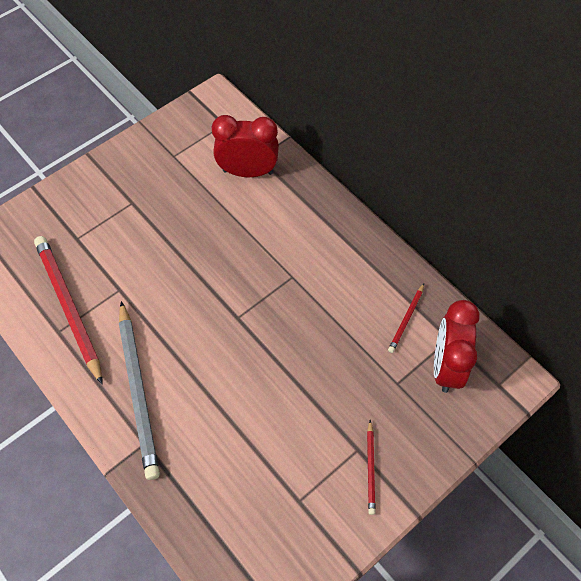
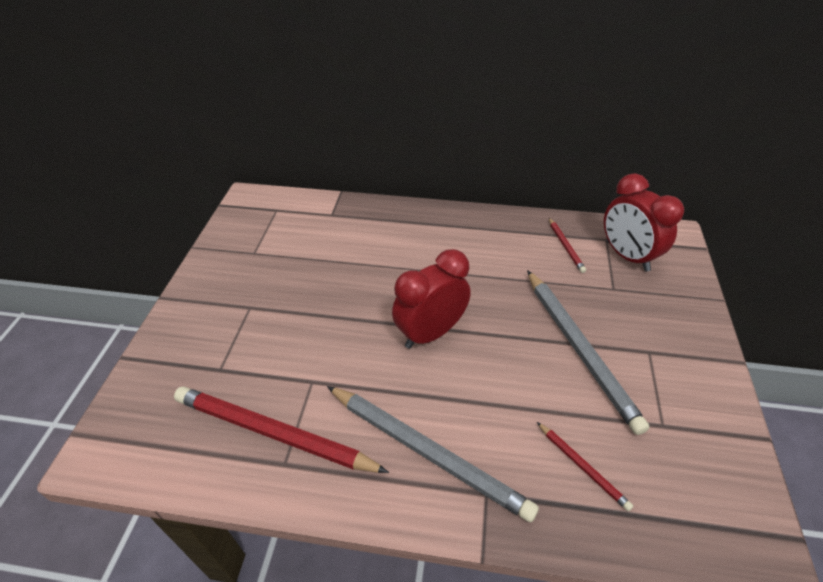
camera: 40 degrees left, 15 degrees down
red clock [212,115,279,177] -> red clock moved to [392,249,471,349]
red pencil [367,420,376,515] -> red pencil moved to [537,422,633,511]
none -> grey pencil [527,270,649,435]

